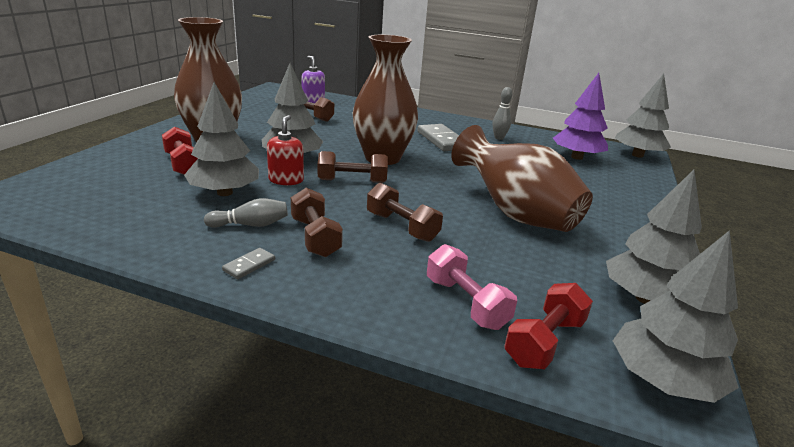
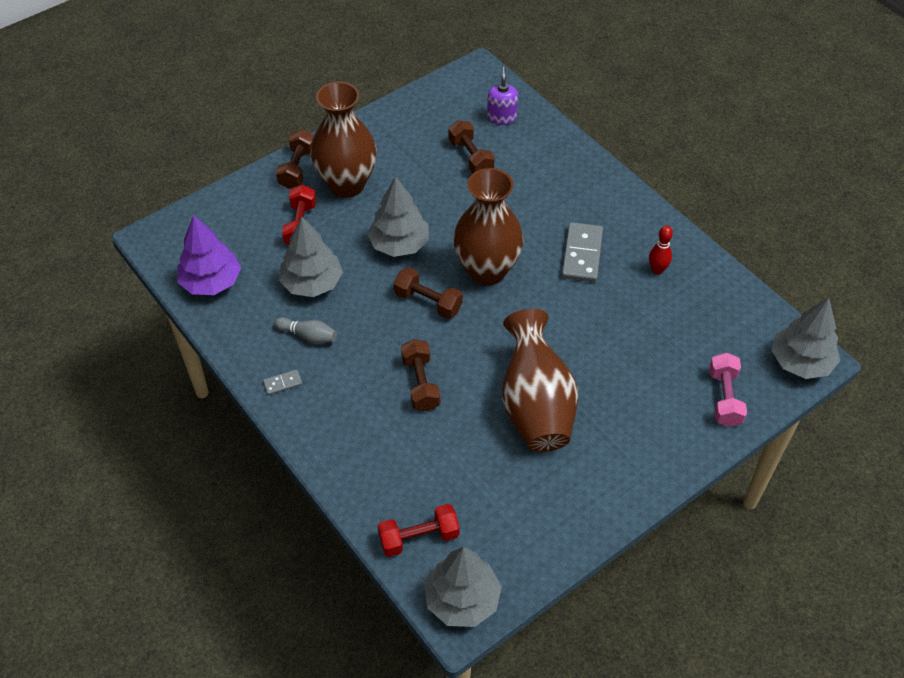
camera: 35 degrees right, 25 degrees up
red soap dispenser [267,115,304,185] -> none
brown dumbbell [291,188,343,257] -> brown dumbbell moved to [276,129,314,189]
pink dumbbell [427,244,517,330] -> pink dumbbell moved to [709,353,747,427]
grey bowling pin [492,87,513,140] -> red bowling pin [649,226,673,274]
purple tree [553,73,608,160] -> purple tree moved to [177,215,241,295]
grey tree [606,170,702,304] -> none

